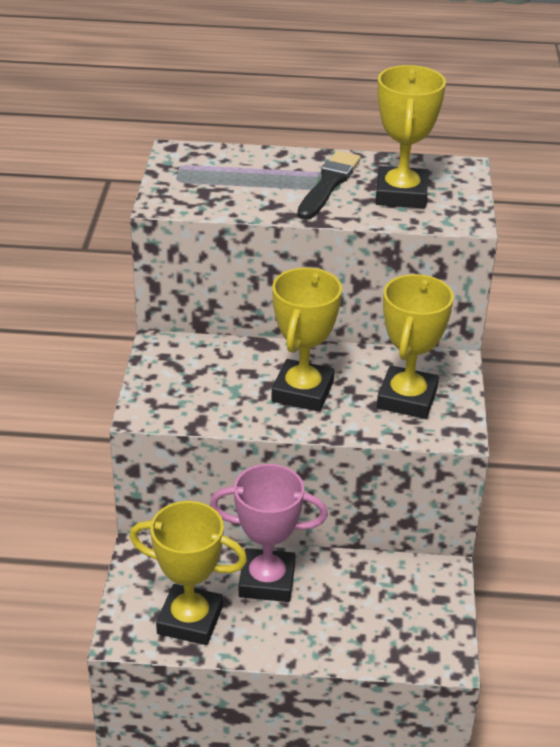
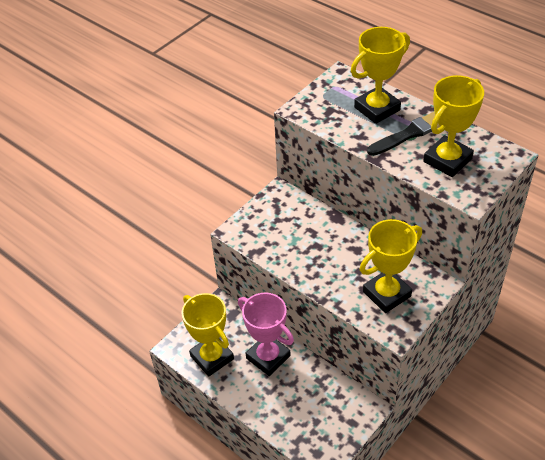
camera: 40 degrees right, 10 degrees up
yellow trophy [271,268,342,412] -> yellow trophy moved to [351,27,410,124]

